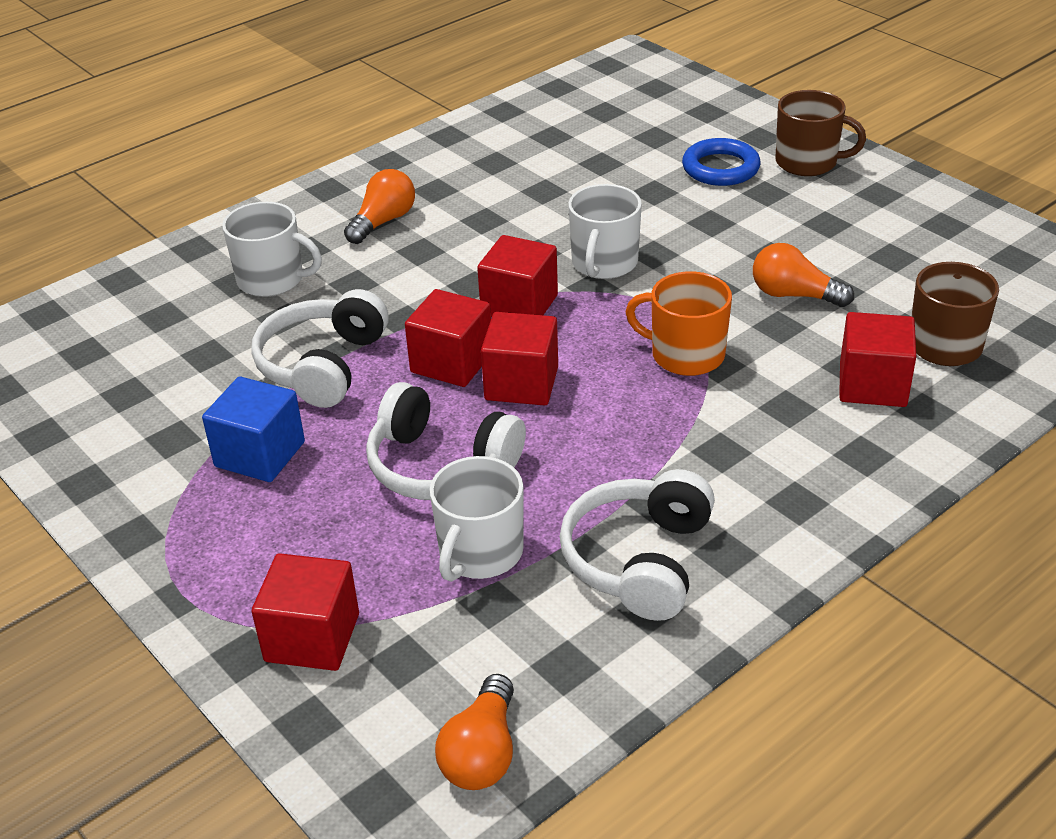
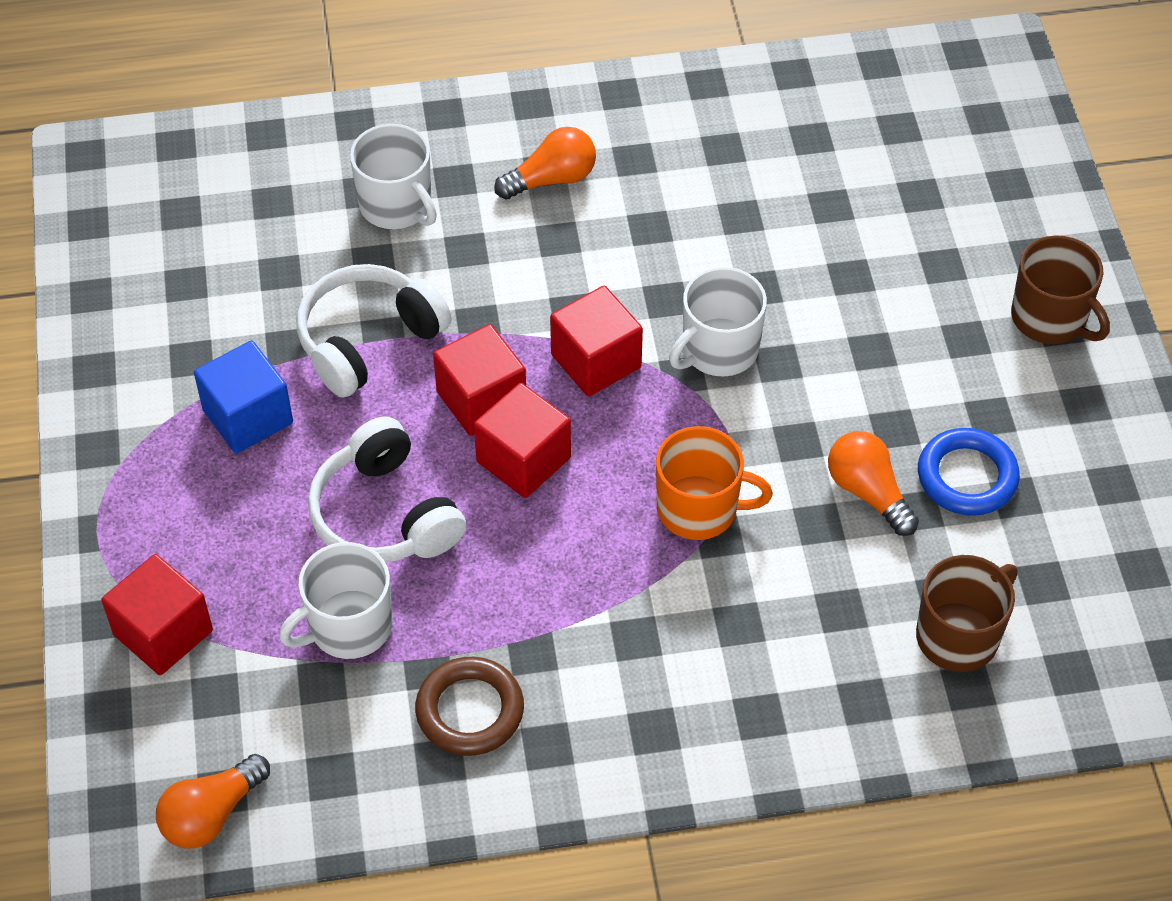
camera: 30 degrees right, 15 degrees up
white headphones [560,469,715,621] -> brown ring [415,657,524,756]
orange mug [626,272,732,376] -> orange mug turned 135 degrees clockwise [656,426,773,540]
blue ring [682,138,760,186] -> blue ring moved to [918,428,1020,516]
red cube [839,312,916,407] -> none

